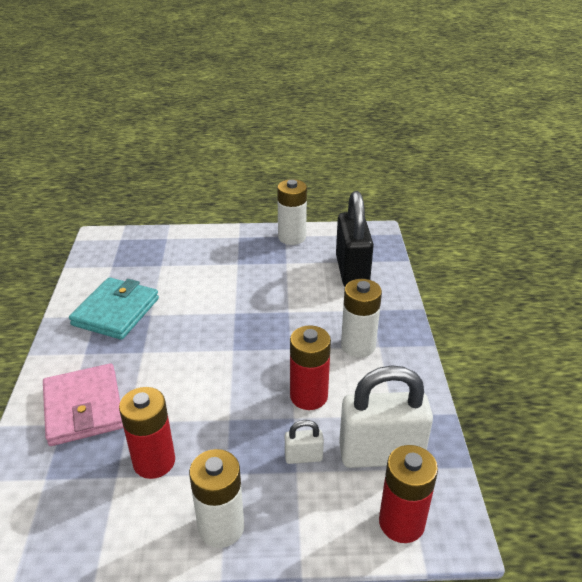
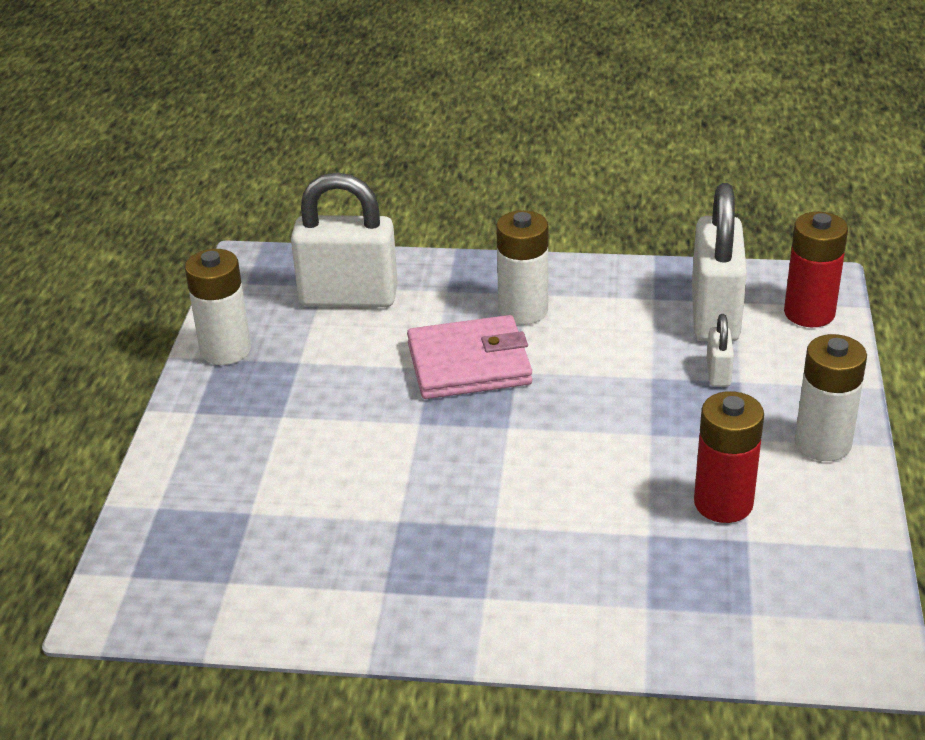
camera: 80 degrees left, 0 degrees up
pink wallet [43,363,123,446] -> pink wallet moved to [407,315,532,399]
turquoise wallet [69,277,159,340] -> none
red battery [290,325,331,410] -> none
black padlock [336,191,374,287] -> white padlock [291,172,398,307]

